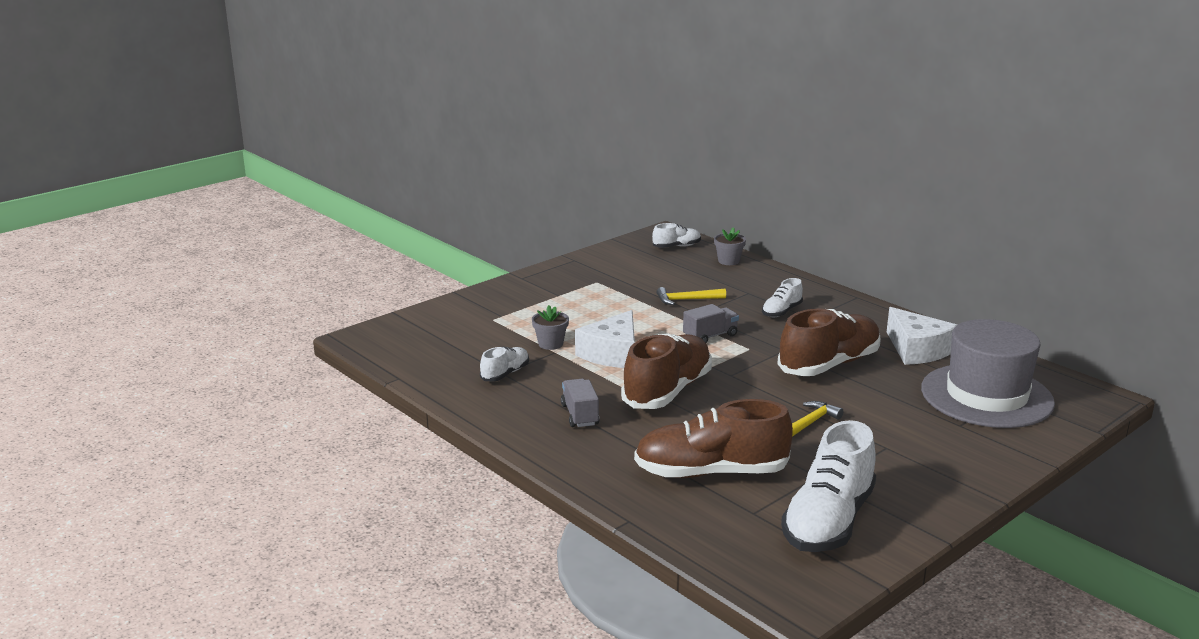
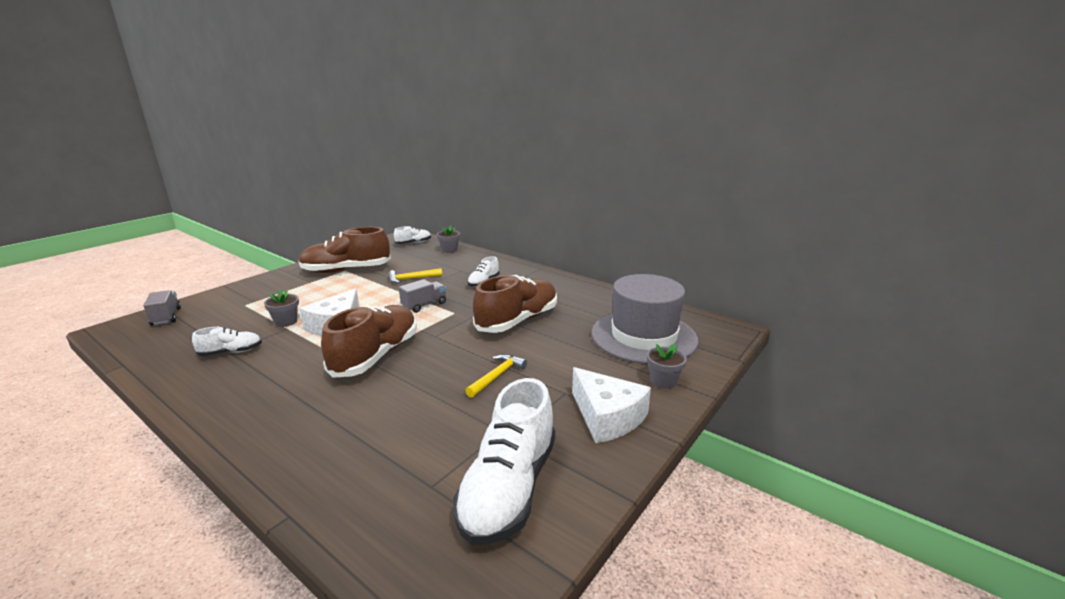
camera: 10 degrees left, 0 degrees up
white shoe [480,347,529,382] -> white shoe turned 45 degrees clockwise [192,327,262,356]
grey truck [561,379,600,427] -> grey truck moved to [143,290,181,326]
brown shoe [634,399,793,478] -> brown shoe moved to [298,227,391,273]
white cheese [887,307,957,365] -> white cheese moved to [572,367,651,443]
none -> grey flower pot [647,344,687,389]

